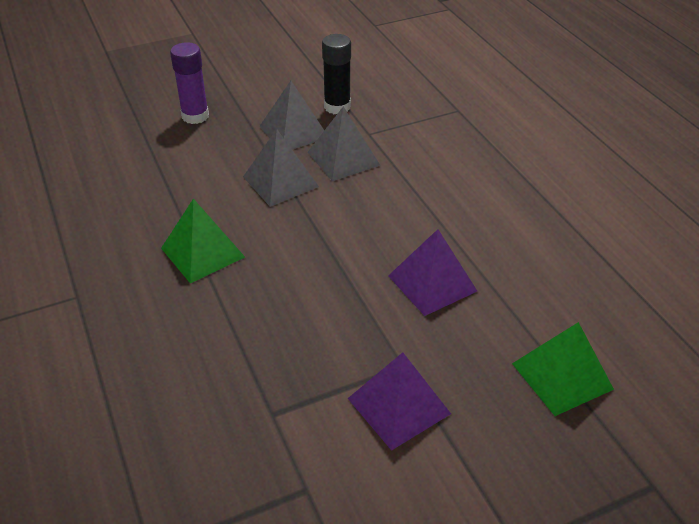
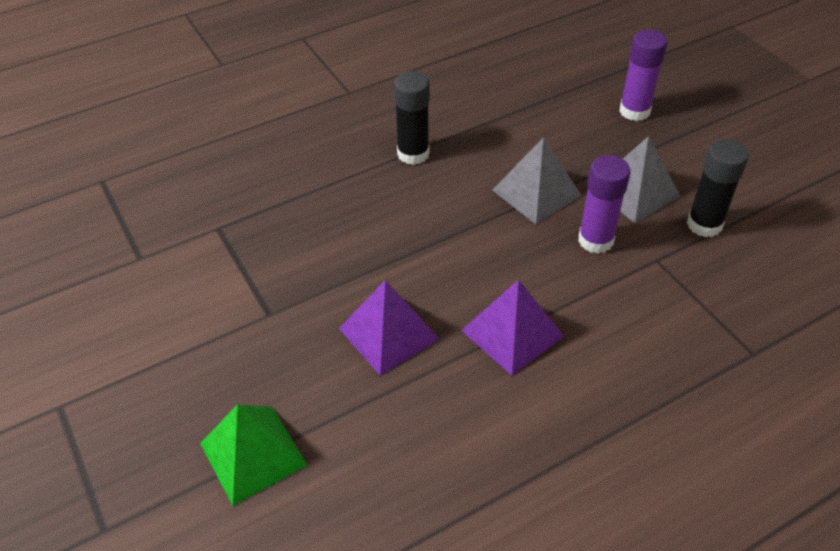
camera: 85 degrees right, 5 degrees up
green pyramid [161,198,245,283] -> black glue stick [394,71,430,165]
grey pyramid [308,106,381,181] -> purple glue stick [578,155,631,254]
purple pyramid [348,352,451,451] -> purple pyramid moved to [461,279,564,376]

